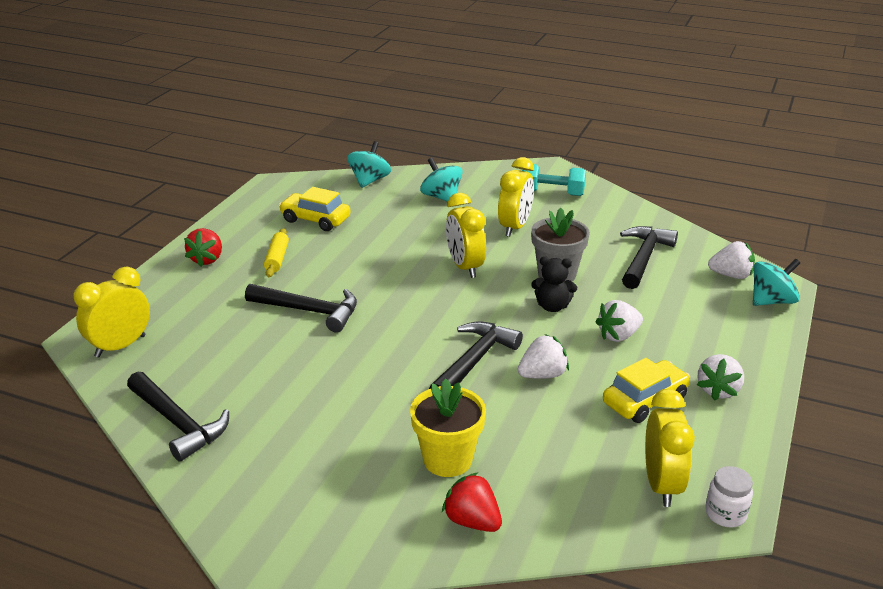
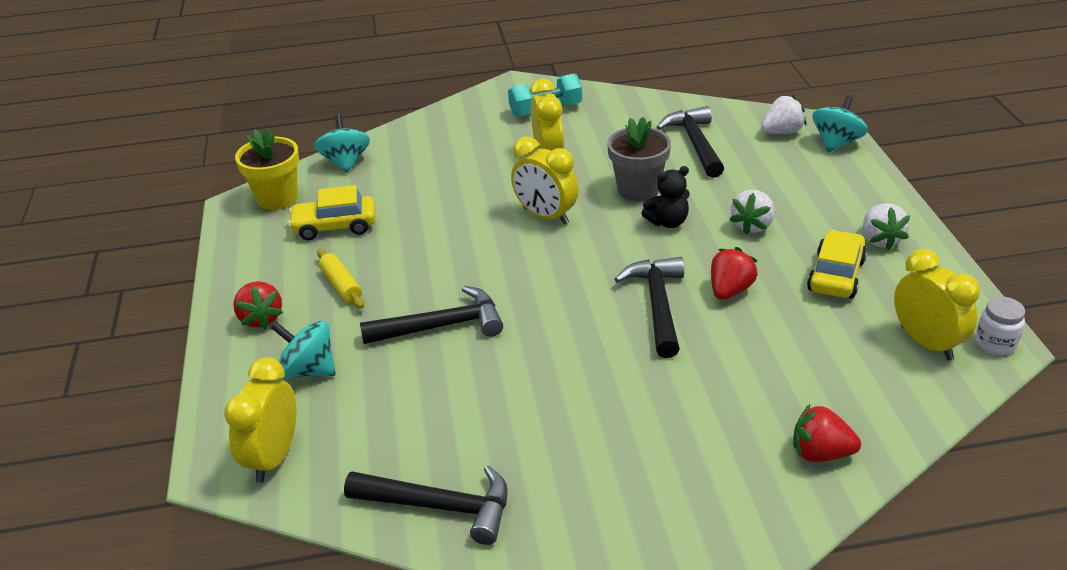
camera: 30 degrees left, 5 degrees up
yellow flower pot [410,378,486,477] -> yellow flower pot moved to [235,127,299,210]
turquoise spinning top [420,158,463,202] -> turquoise spinning top moved to [271,321,336,378]
white strawberry [518,334,569,379] -> red strawberry [711,247,758,300]

